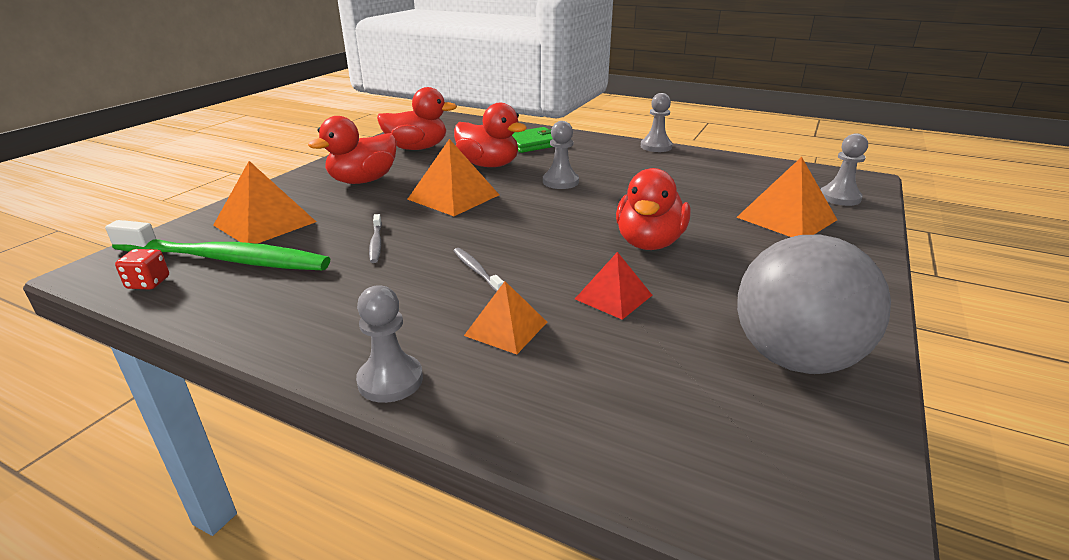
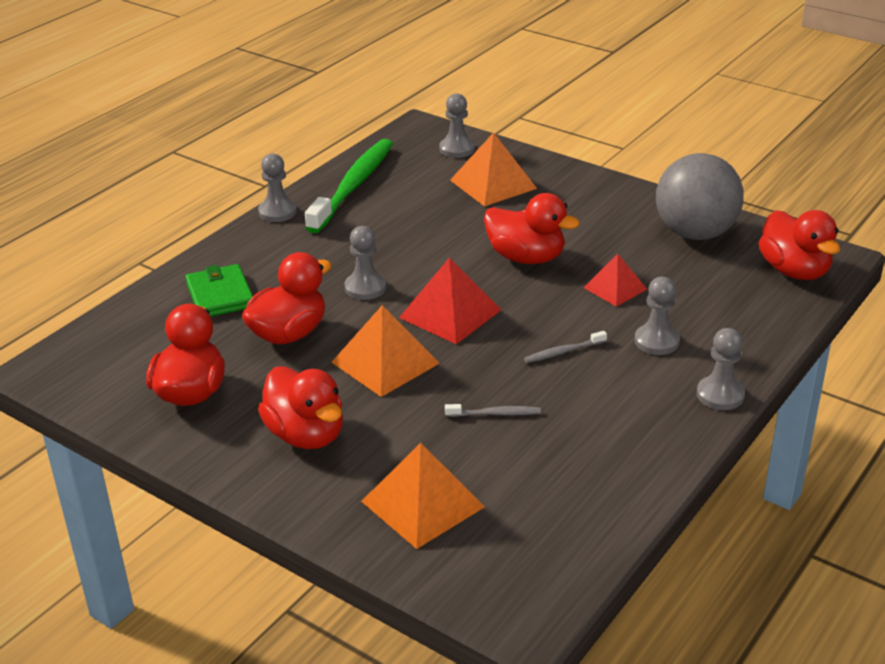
camera: 80 degrees left, 5 degrees up
green toothbrush [105,220,330,270] -> green toothbrush moved to [305,139,393,233]
red dice [115,249,169,289] -> none
orange pyramid [464,281,547,354] -> grey pawn [635,277,680,355]
none -> red pyramid [399,257,501,344]
none -> red duck [759,210,840,280]

